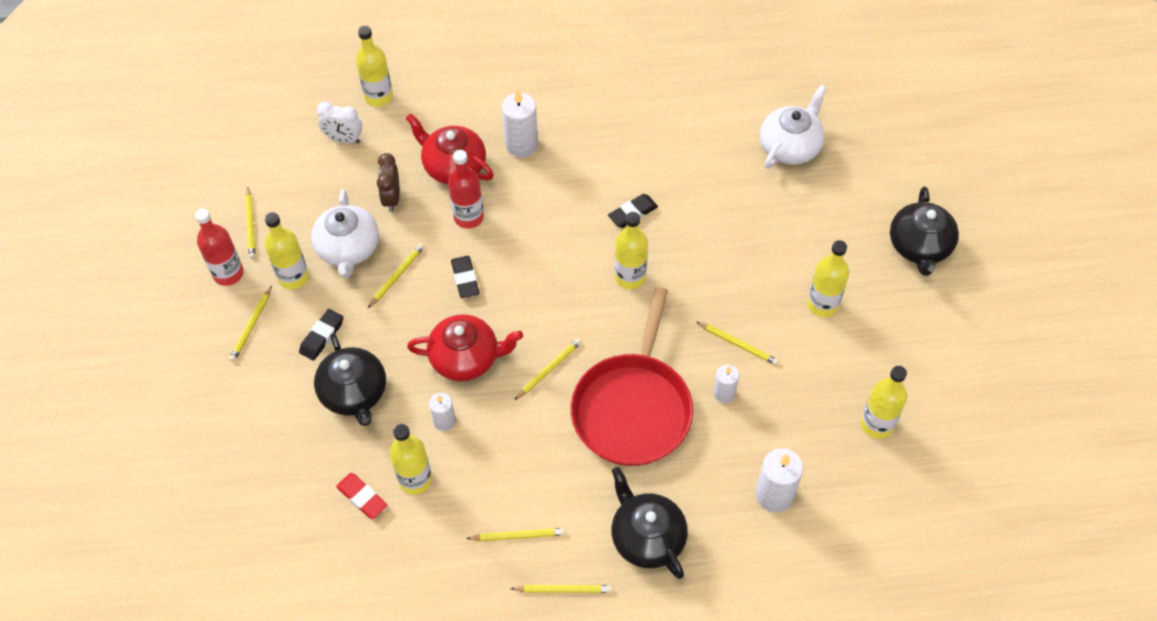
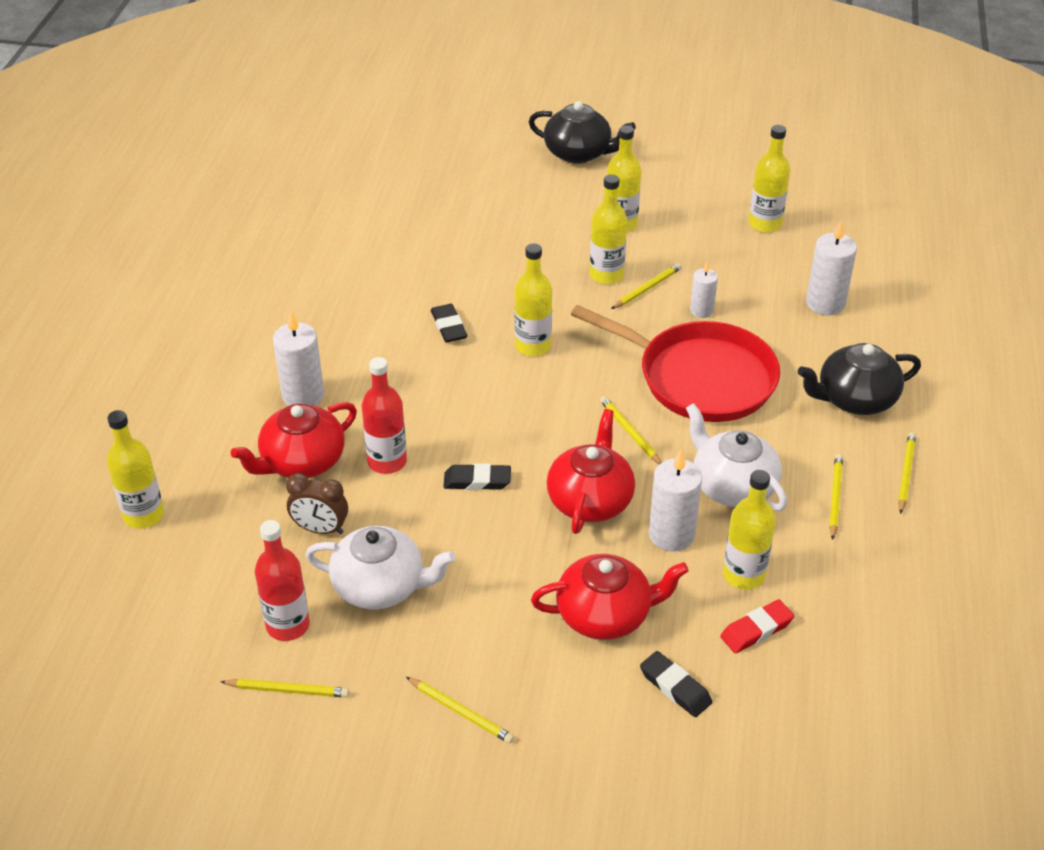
camera: 75 degrees left, 15 degrees down
red bottle [195,208,244,286] -> red bottle moved to [255,520,310,641]
yellow bottle [265,212,309,289] -> yellow bottle moved to [590,174,627,285]
black eraser [299,309,343,361] -> black eraser moved to [640,651,712,717]
black teapot [314,333,386,426] -> red teapot [531,554,689,640]
white clock [317,101,362,143] -> none
yellow pencil [368,243,425,308] -> none
white candle [429,393,456,431] -> white candle [649,450,702,552], size x1.66
white teapot [760,85,827,169] -> white teapot moved to [686,403,787,511]

